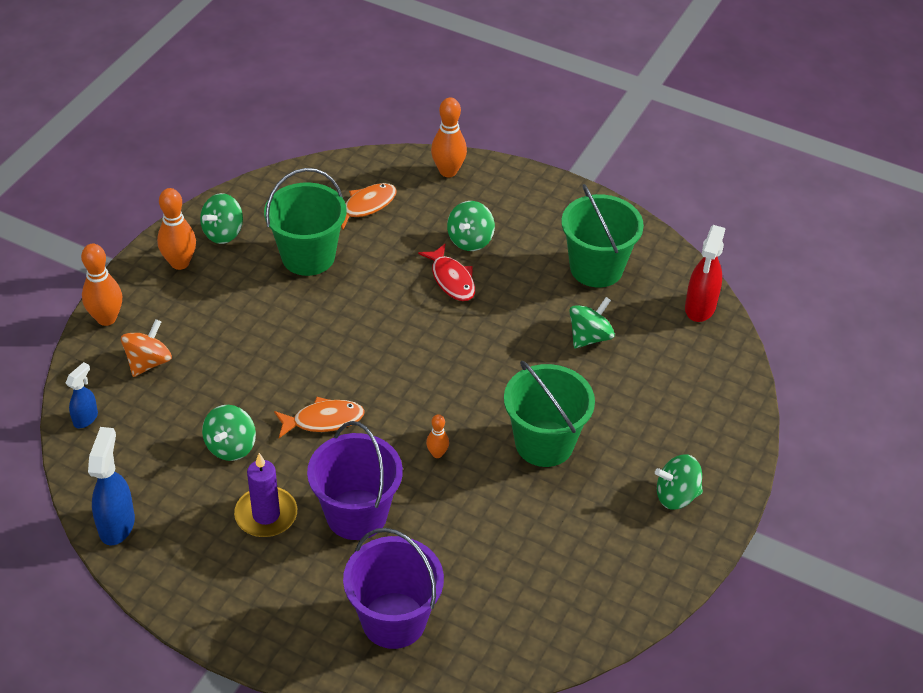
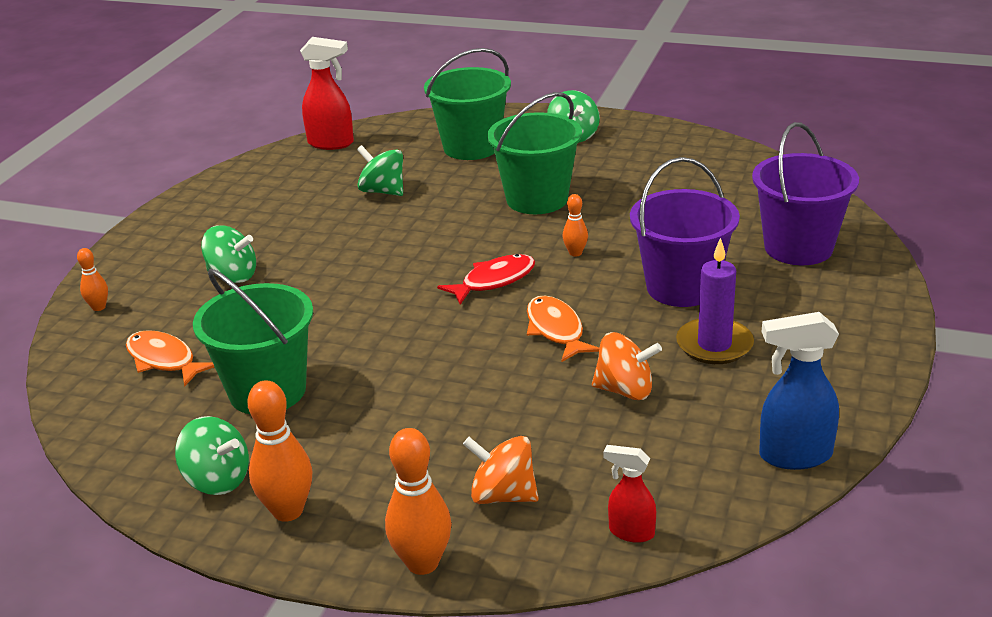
camera: 95 degrees left, 15 degrees down
blue spray bottle [65,362,98,428] -> red spray bottle [603,445,656,543]
green spinning top [202,405,256,461] -> orange spinning top [592,332,662,400]
red fish [418,243,475,301] -> red fish moved to [437,254,535,305]
orange bowling pin [431,98,467,177] -> orange bowling pin [77,248,108,311], size x0.55
green bucket [561,184,644,288] -> green bucket moved to [424,48,511,160]

